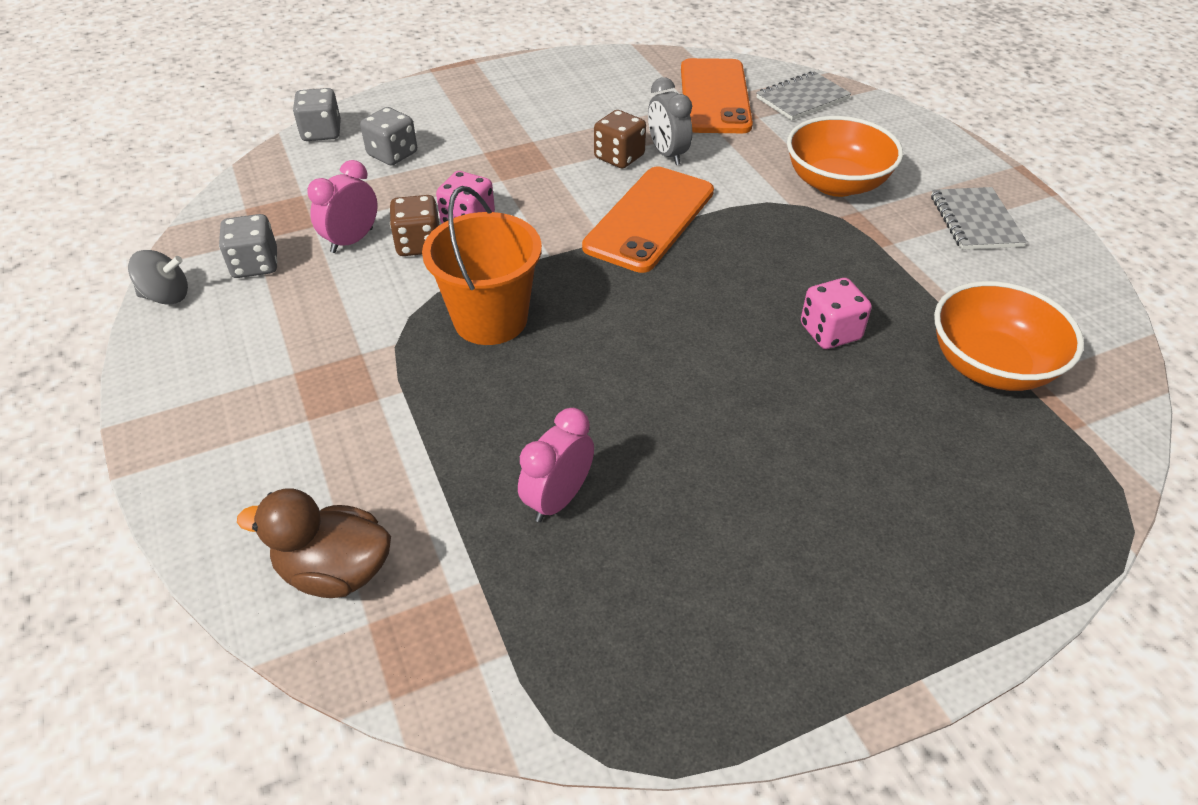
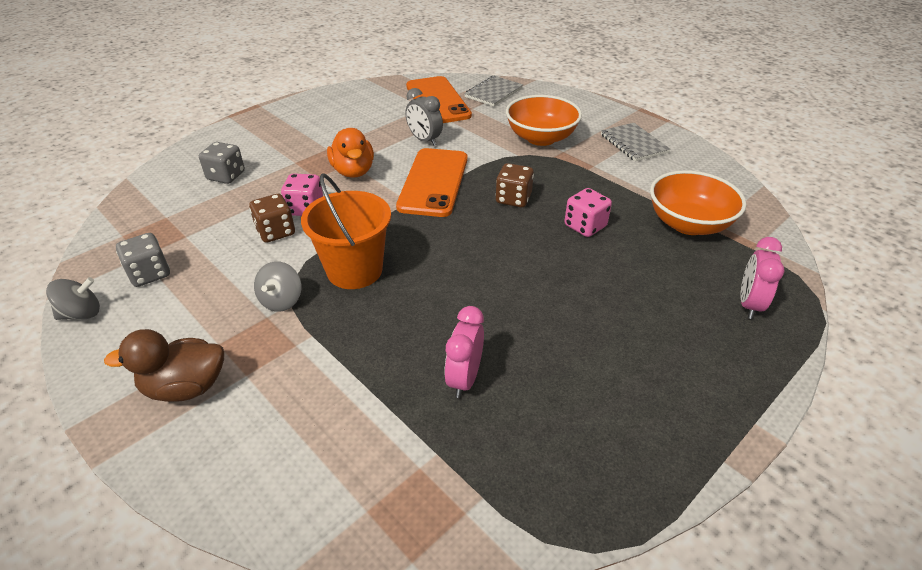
camera: 20 degrees left, 5 degrees down
brown duck [237,488,391,598] -> brown duck moved to [104,329,224,402]
grey dice [293,88,341,141] -> none
pink clock [307,160,378,253] -> pink clock moved to [740,237,784,319]
brown dice [594,110,646,169] -> brown dice moved to [496,163,534,207]
none -> grey spinning top [254,261,301,312]
none -> orange duck [327,128,374,178]

